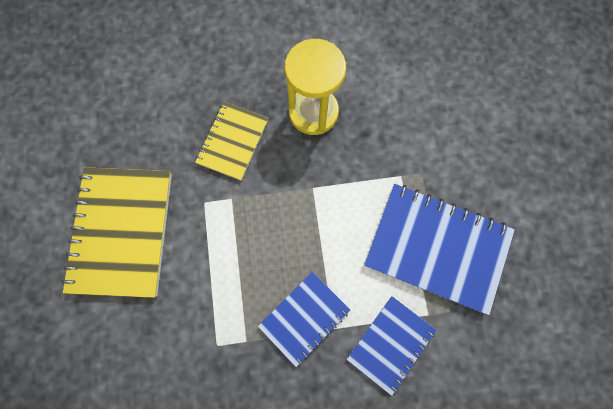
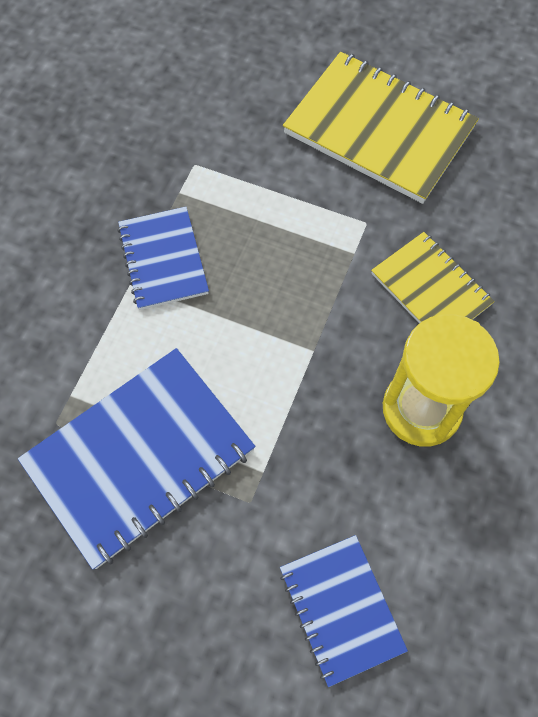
camera: 120 degrees right, 10 degrees down
blue notebook [347,296,436,396] -> blue notebook moved to [280,535,408,687]

